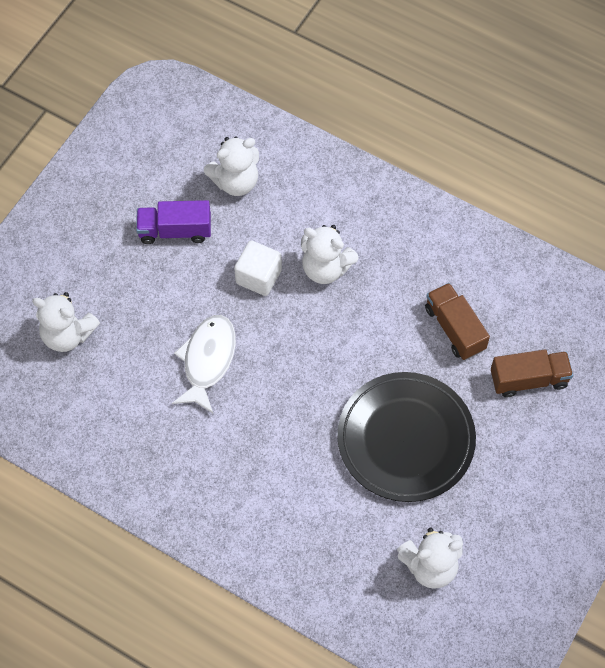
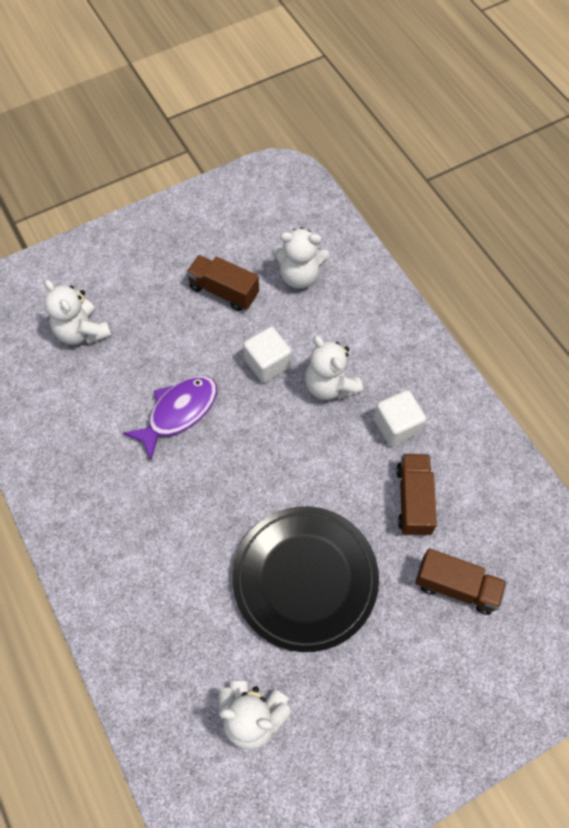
camera: 30 degrees right, 0 degrees up
purple truck [136,200,211,244] -> brown truck [186,255,259,311]
white fish [172,315,236,413] -> purple fish [123,376,217,460]
none -> white cube [374,390,426,446]

